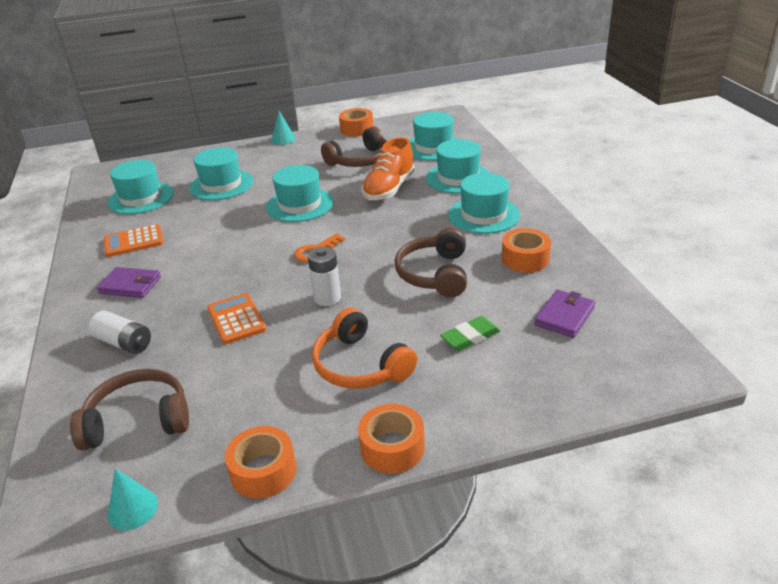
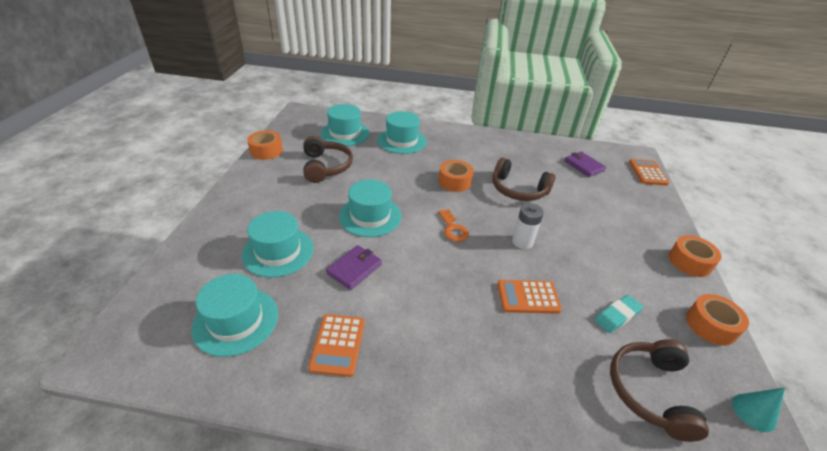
camera: 70 degrees left, 5 degrees up
white battery [89,311,151,354] -> none
purple wallet [97,267,161,298] -> purple wallet moved to [326,245,382,290]
turquoise cone [271,111,296,145] -> none
orange headphones [312,308,417,389] -> none
orange shoe [362,137,415,201] -> none
green eraser [440,316,501,351] -> none
turquoise hat [448,173,520,234] -> none
orange tape [502,228,551,273] -> orange tape moved to [438,160,474,192]
none -> turquoise eraser [595,295,643,333]
none -> orange calculator [629,159,670,186]

